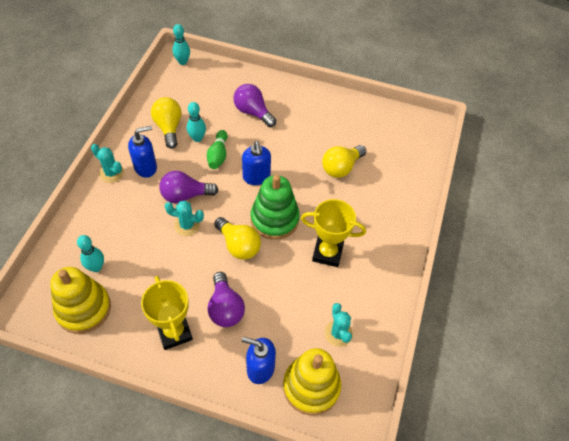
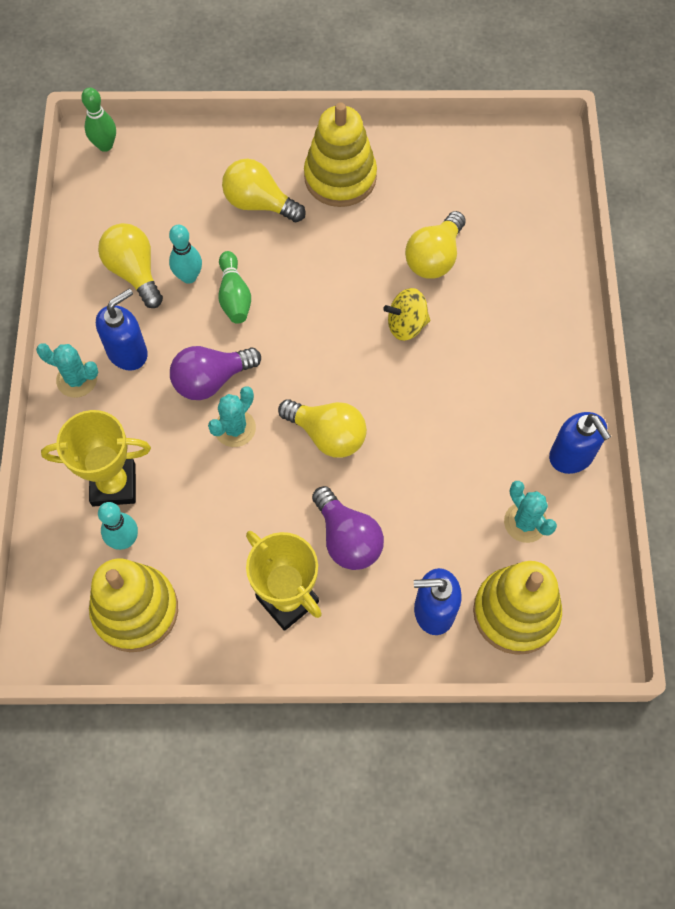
camera: 15 degrees left, 10 degrees up
turquoise cactus [165,200,204,236] -> turquoise cactus turned 45 degrees counterclockwise [208,387,256,447]
turquoise bowling pin [173,24,190,65] -> green bowling pin [81,87,116,152]
purple light bulb [233,84,276,127] -> yellow light bulb [222,159,306,222]
blue soap dispenser [242,141,271,185] -> blue soap dispenser moved to [549,412,611,474]
green stacking toy [251,175,300,240] -> none
yellow trophy [301,199,366,267] -> yellow trophy moved to [41,410,151,506]
none -> yellow stacking toy [304,103,377,207]
none -> yellow spinning top [383,288,430,341]

